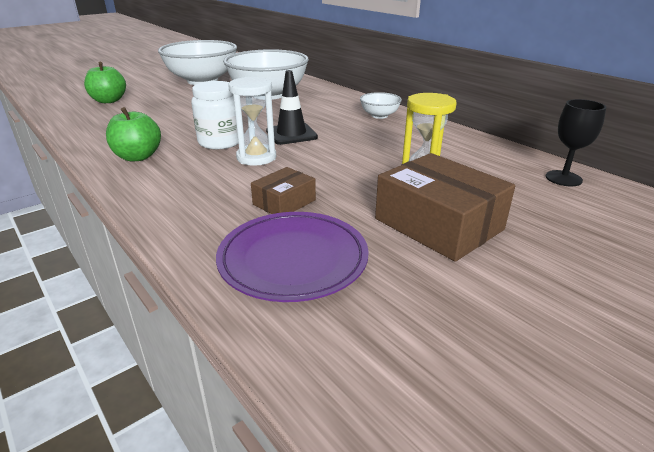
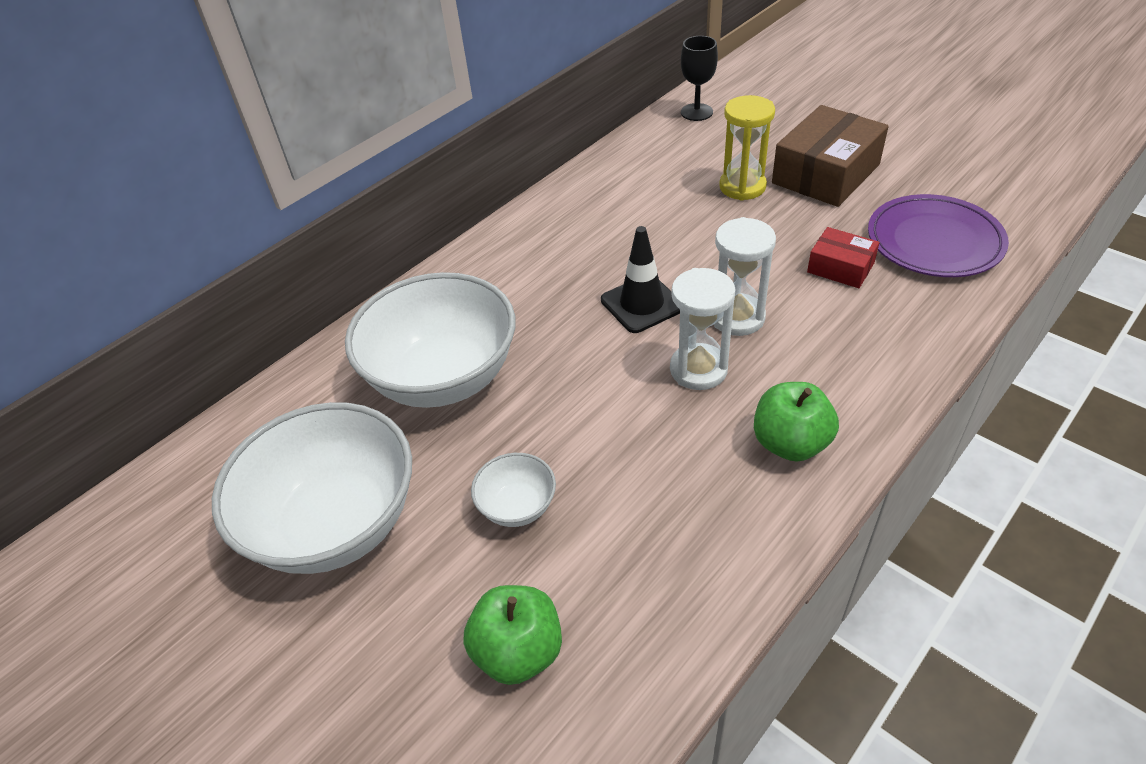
camera: 95 degrees left, 15 degrees up
white jar [191,81,238,149] -> white hourglass [670,268,735,390]
brown box [251,167,316,214] -> red box [807,227,880,288]
white bowl [360,92,402,119] -> white bowl moved to [471,453,556,527]

